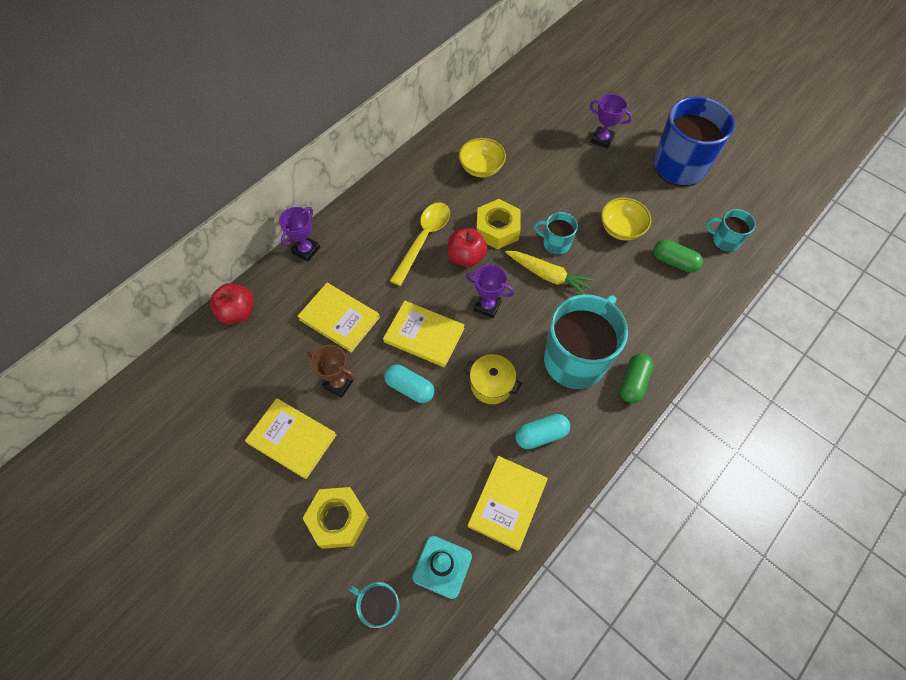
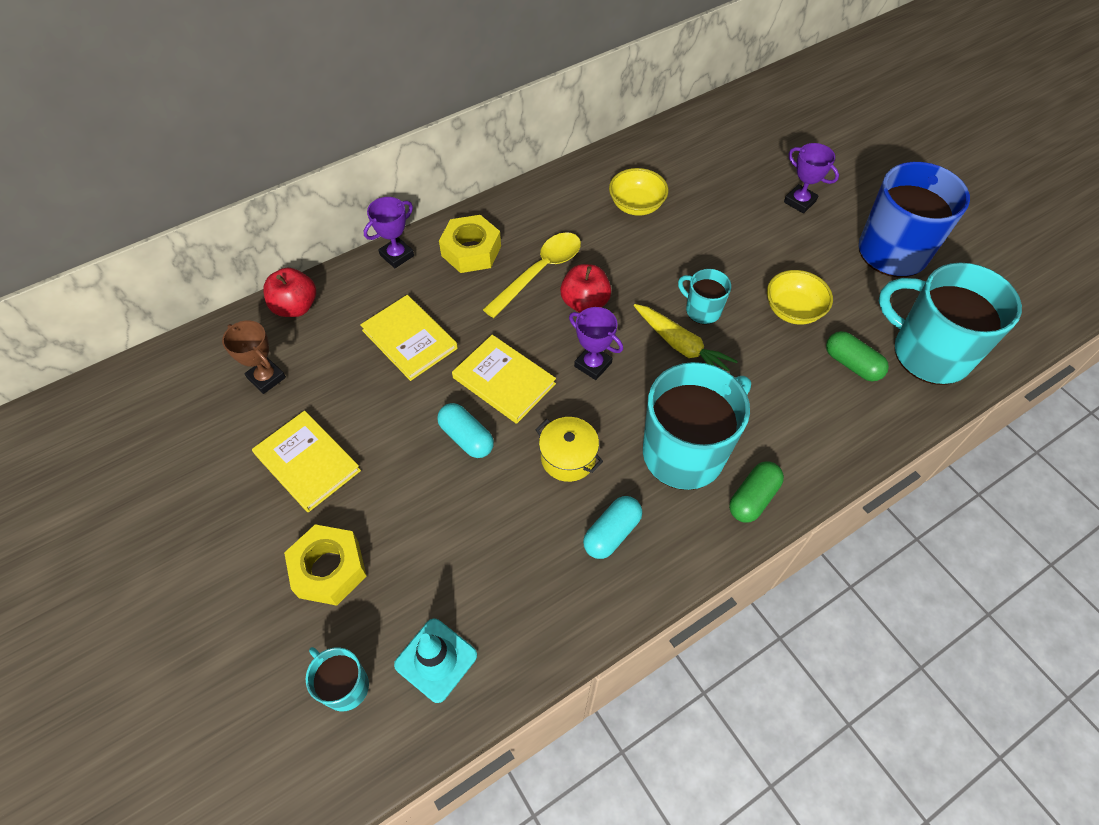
camera: 15 degrees right, 5 degrees down
brown trophy [307,345,355,397] -> brown trophy moved to [222,320,286,394]
yellow book [467,456,548,551] -> none
yellow nut [477,199,521,249] -> yellow nut moved to [439,215,501,273]
turquoise capsule [515,414,570,449] -> turquoise capsule turned 45 degrees counterclockwise [583,496,642,559]
turquoise mug [706,209,756,252] -> turquoise mug [879,263,1022,385], size x2.08

